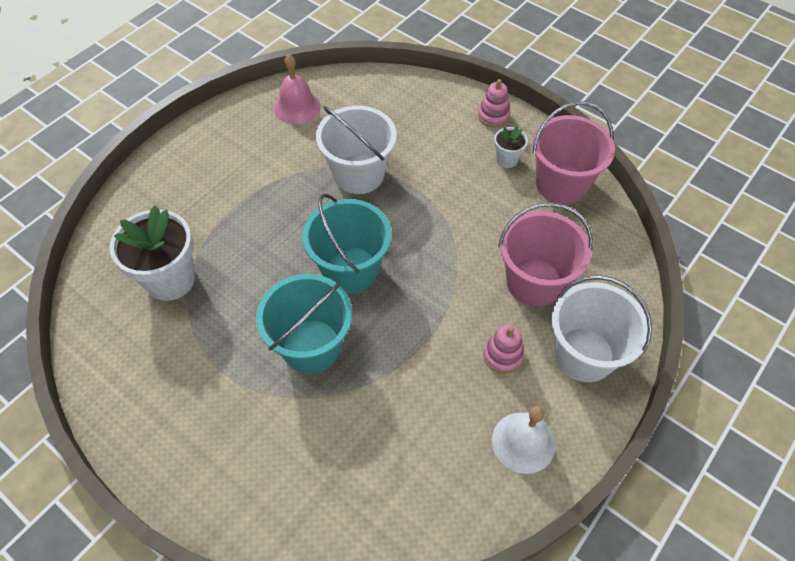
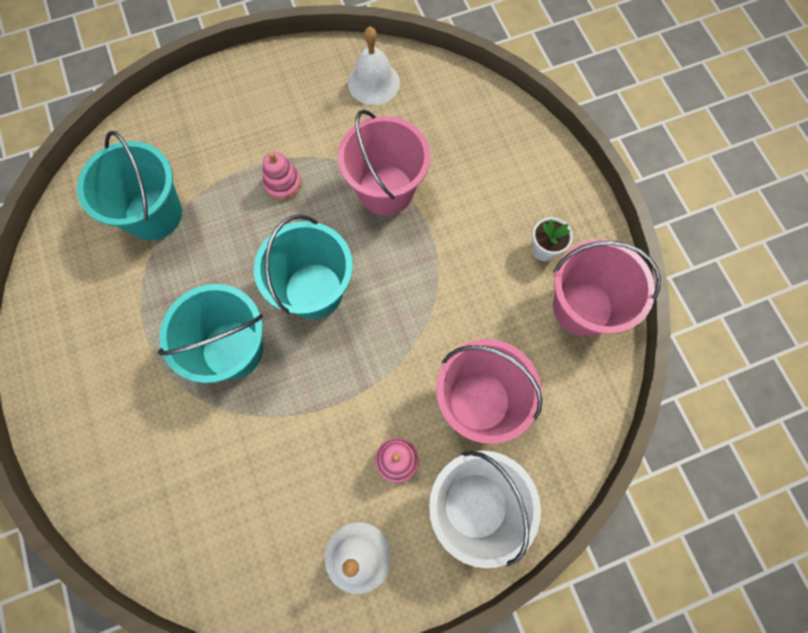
camera: 30 degrees right, 15 degrees up
white flower pot [110,205,195,301] -> turquoise bucket [77,131,182,240]
pink bell [274,54,321,124] -> white bell [348,26,400,105]
white bucket [316,106,397,194] -> pink bucket [337,110,430,216]
pink stacking toy [478,79,510,128] -> pink stacking toy moved to [263,151,302,201]

